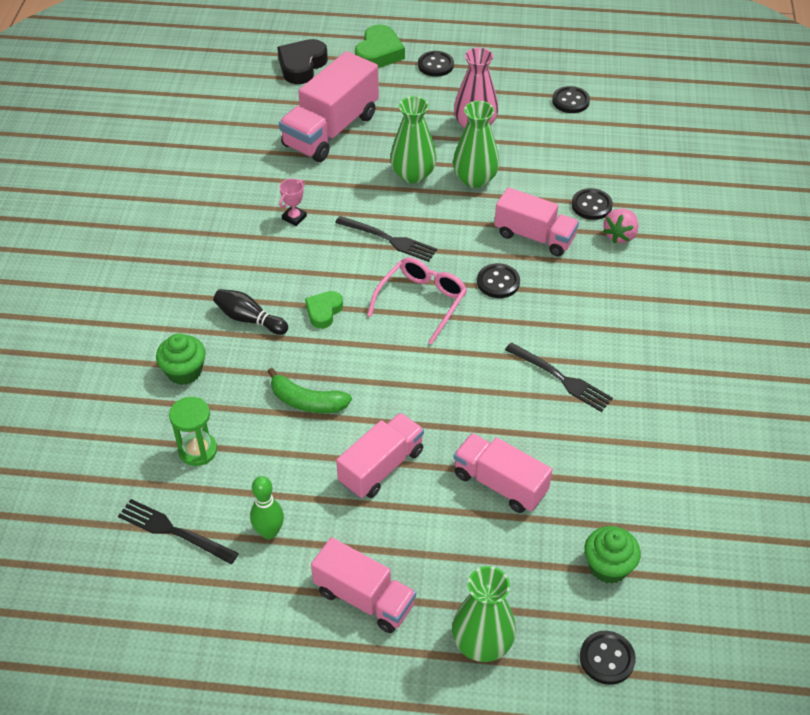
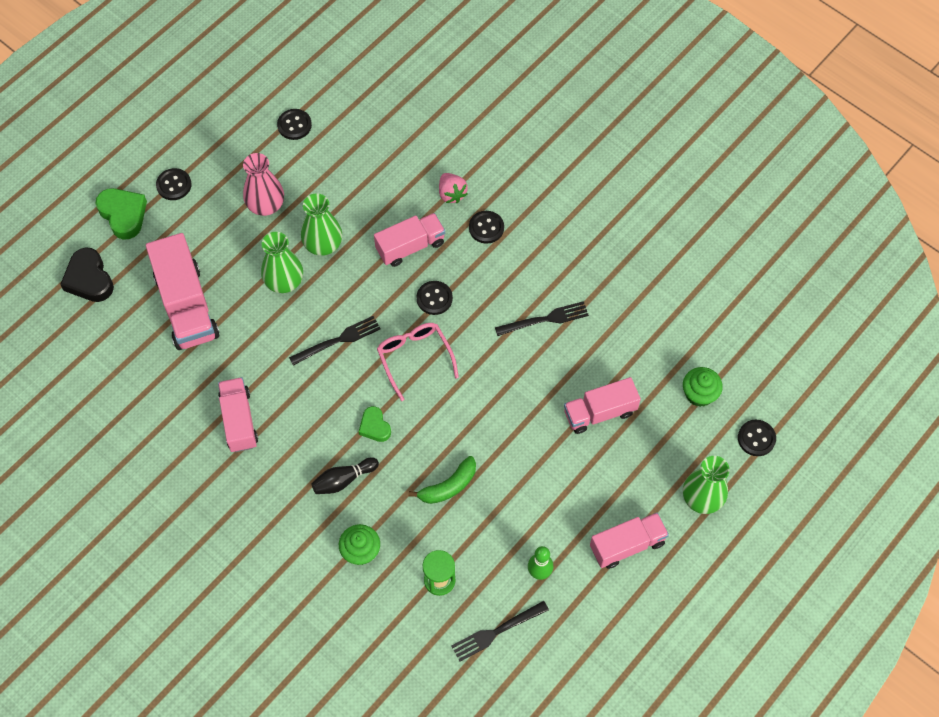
camera: 55 degrees left, 15 degrees up
pink trophy [279,179,307,226] -> none
pink truck [336,413,424,498] -> pink truck moved to [218,377,258,452]
black button [572,188,613,220] -> black button moved to [469,211,504,244]

